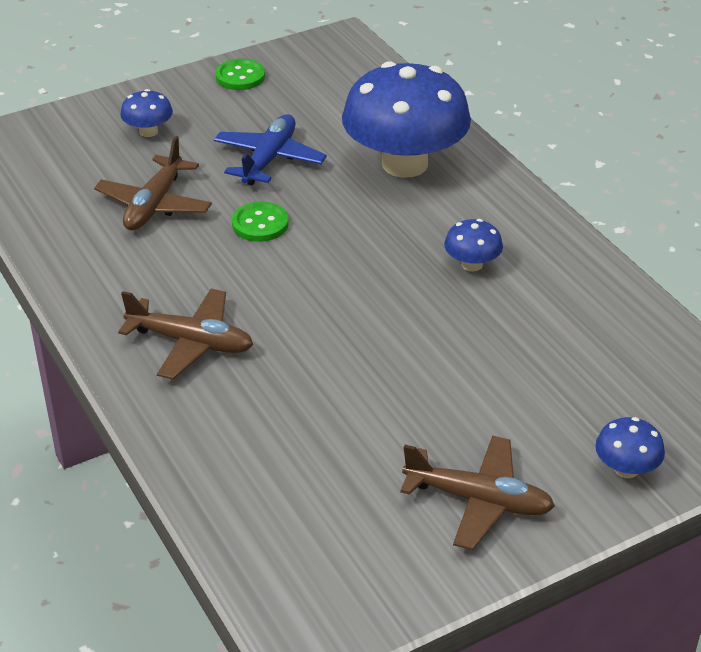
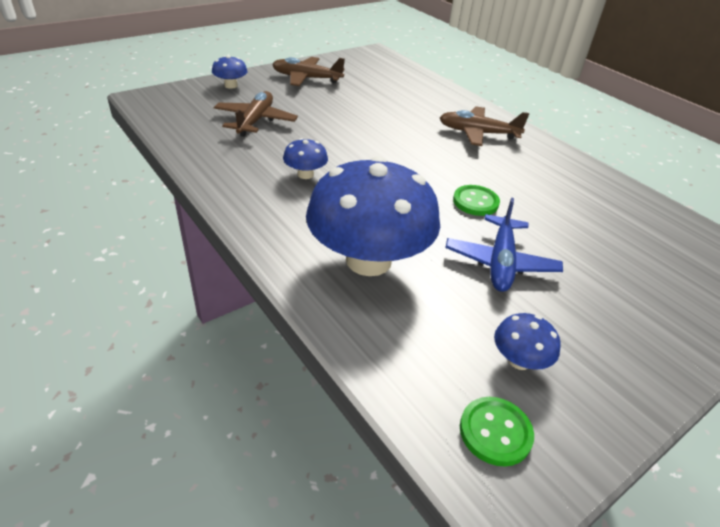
camera: 170 degrees right, 0 degrees up
brown plane [94,136,212,231] -> brown plane moved to [214,91,298,137]
blue mushroom [120,89,173,137] -> blue mushroom moved to [494,313,561,370]
green button [215,59,265,90] -> green button moved to [460,397,534,467]

